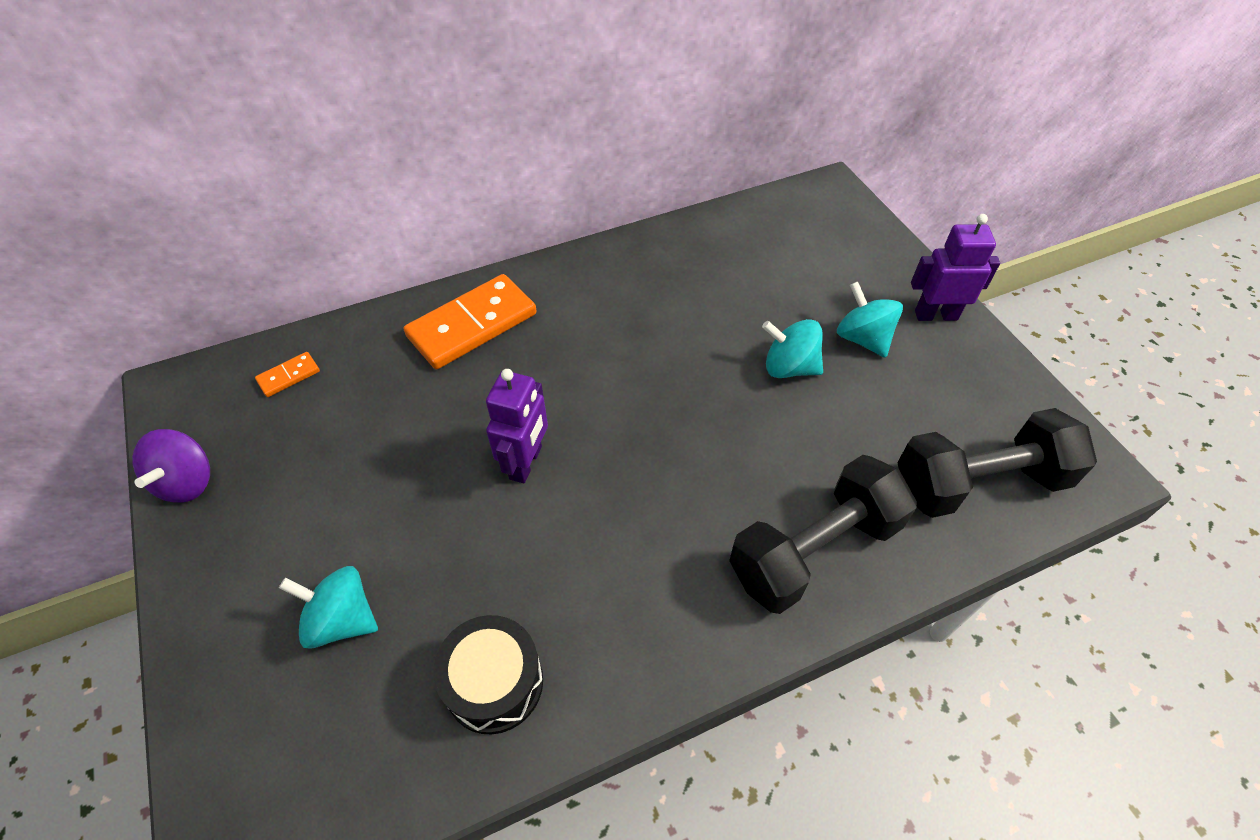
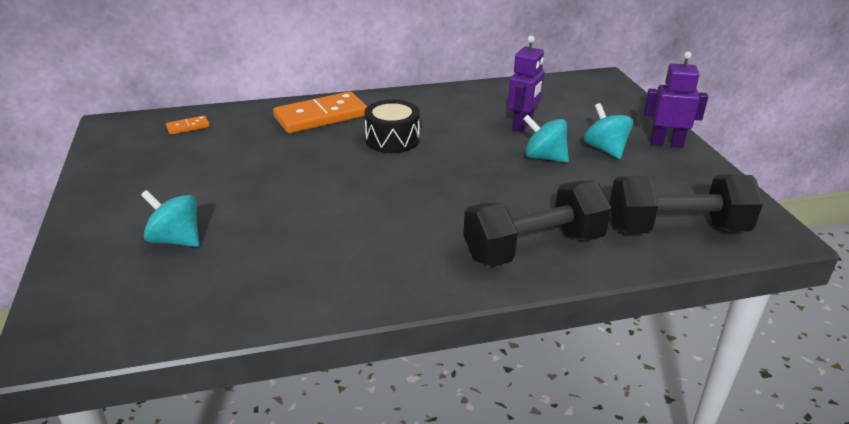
camera: 10 degrees right, 20 degrees down
purple spinning top [132,429,210,503] -> none
black drum [433,615,543,735] -> black drum moved to [364,100,420,153]
purple robot [486,369,548,483] -> purple robot moved to [508,35,544,132]

